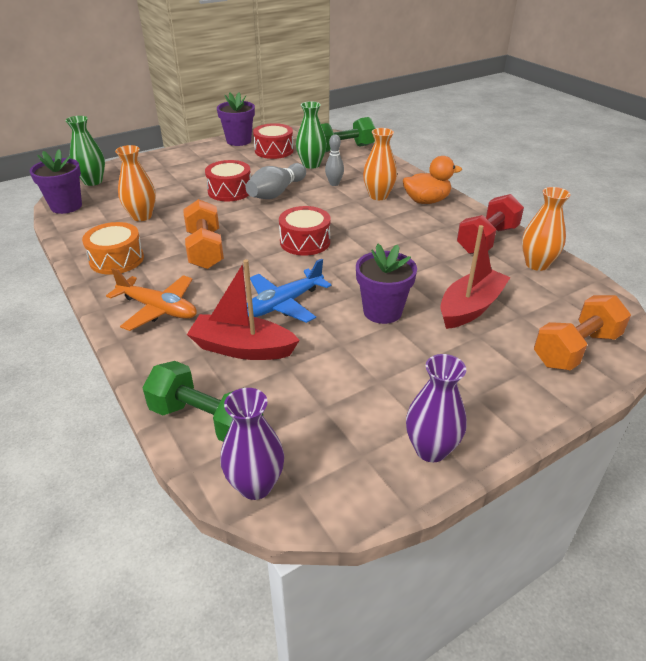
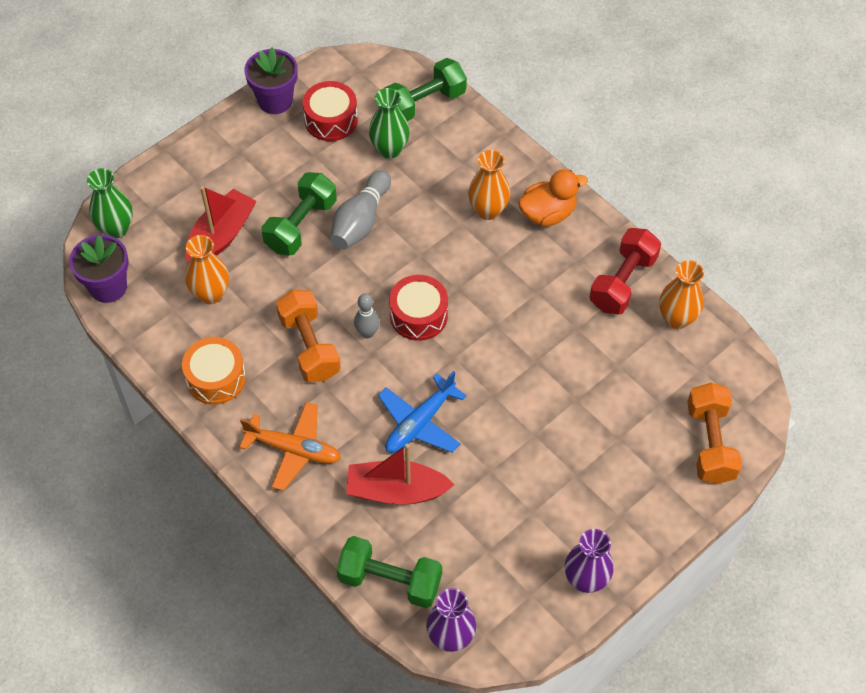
camera: 10 degrees left, 20 degrees up
red drum [205,160,251,201] -> green dumbbell [262,172,337,256]
grey bowling pin [325,135,344,186] -> grey bowling pin moved to [354,293,380,338]
purple flower pot [356,244,417,324] -> none
red boat [440,225,511,329] -> red boat moved to [185,186,256,263]
orange dumbbell [534,295,631,371] -> orange dumbbell turned 45 degrees counterclockwise [687,383,742,484]

